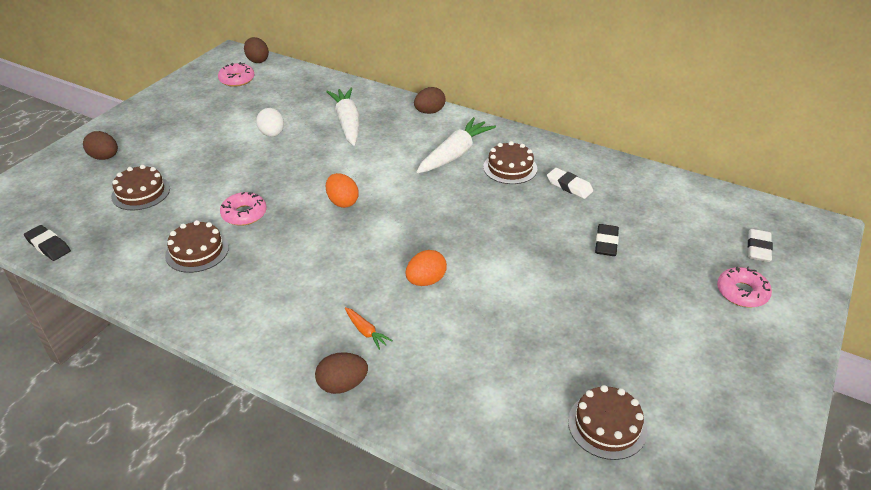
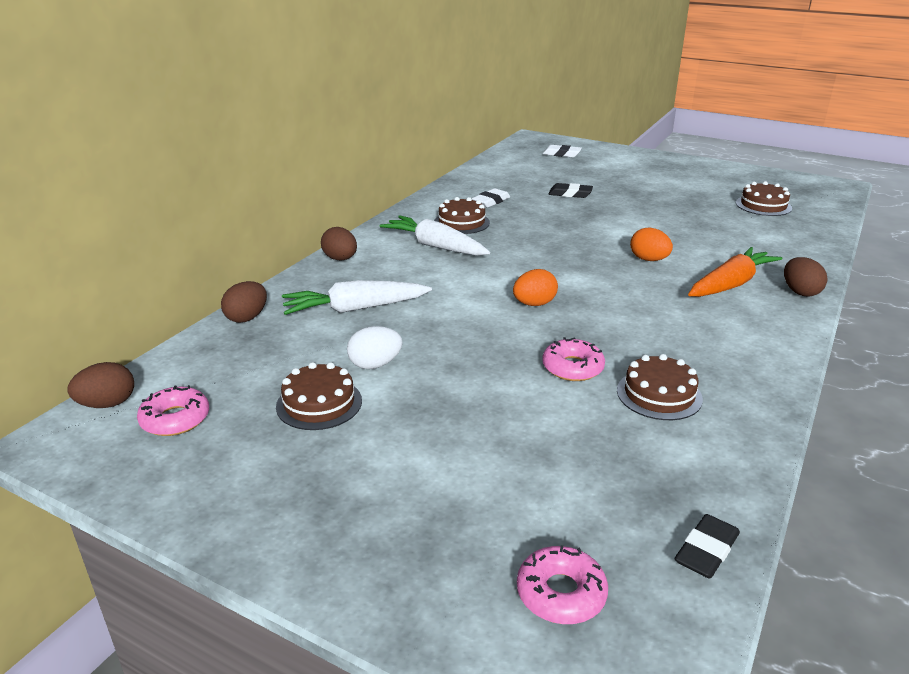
camera: 90 degrees left, 10 degrees down
brown egg [83,131,118,160] -> brown egg moved to [221,281,267,323]
brown cake [111,165,170,210] -> brown cake moved to [276,362,362,430]
orange carrot [345,307,393,350] -> orange carrot [688,247,783,297], size x2.19
pink donut [717,266,772,307] -> pink donut moved to [517,545,608,624]

